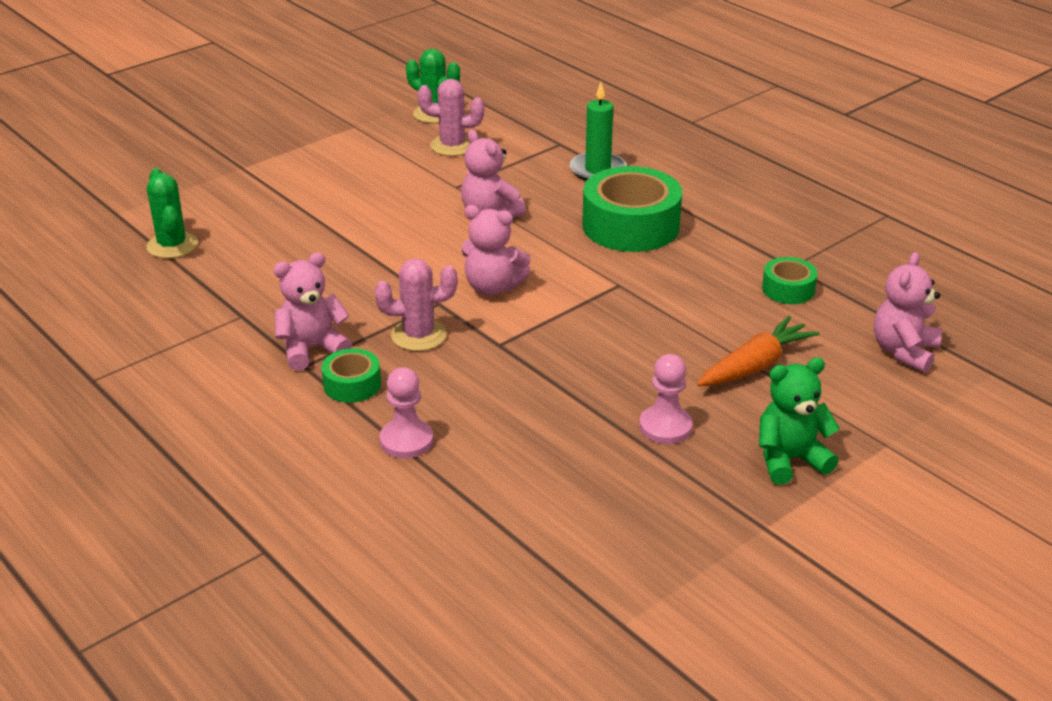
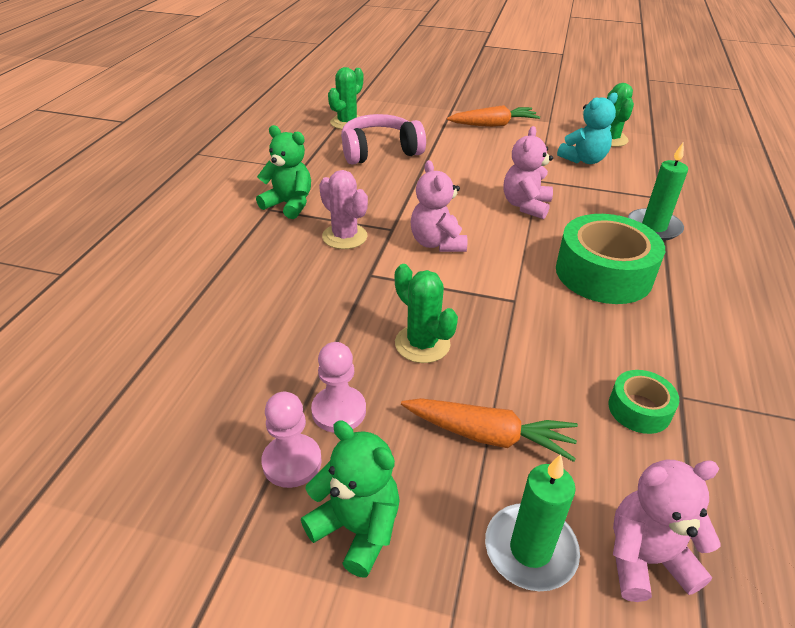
camera: 55 degrees right, 5 degrees up
pink teddy bear [273,252,352,371] -> green teddy bear [256,125,311,219]
green tape [321,348,381,403] -> none
pink pawn [380,367,433,458] -> pink pawn moved to [261,392,322,488]
pink cactus [418,79,484,156] -> turquoise teddy bear [557,93,618,164]
none -> pink headphones [341,114,426,165]
none -> green cactus [395,264,458,363]
none -> orange carrot [447,105,540,127]
none -> green candle [485,454,580,591]

